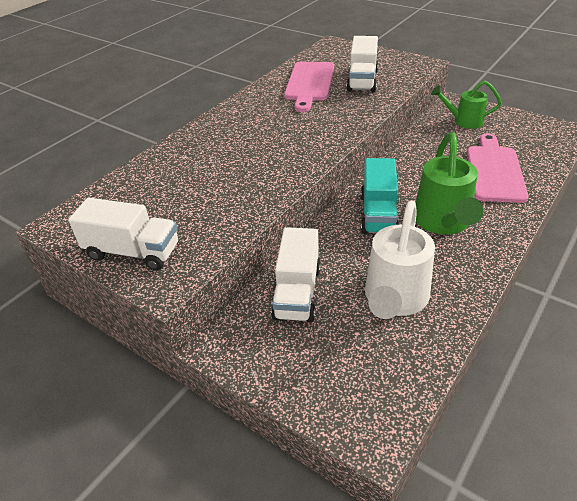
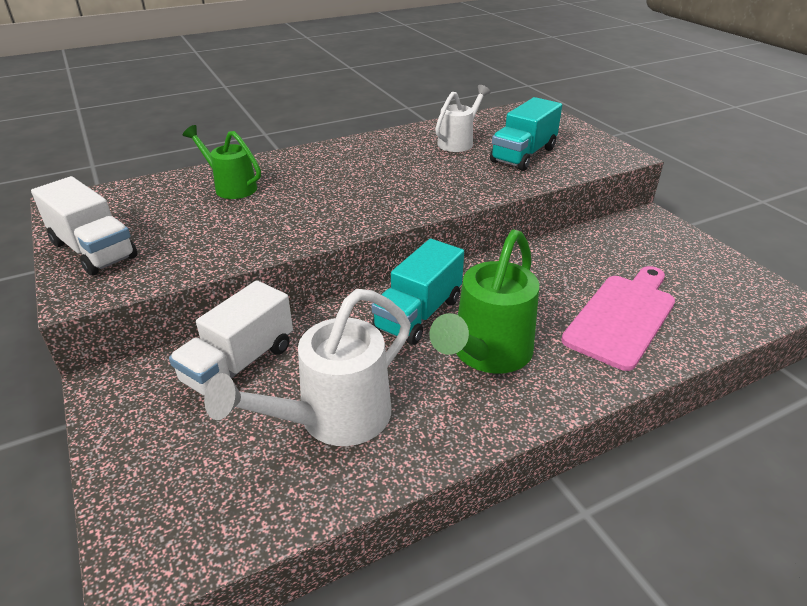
camera: 25 degrees right, 5 degrees down
pink cutting board [284,62,334,112] -> white watering can [435,85,491,152]
white truck [346,36,378,92] -> turquoise truck [490,97,562,171]
green watering can [431,81,502,129] -> green watering can moved to [183,125,261,199]

